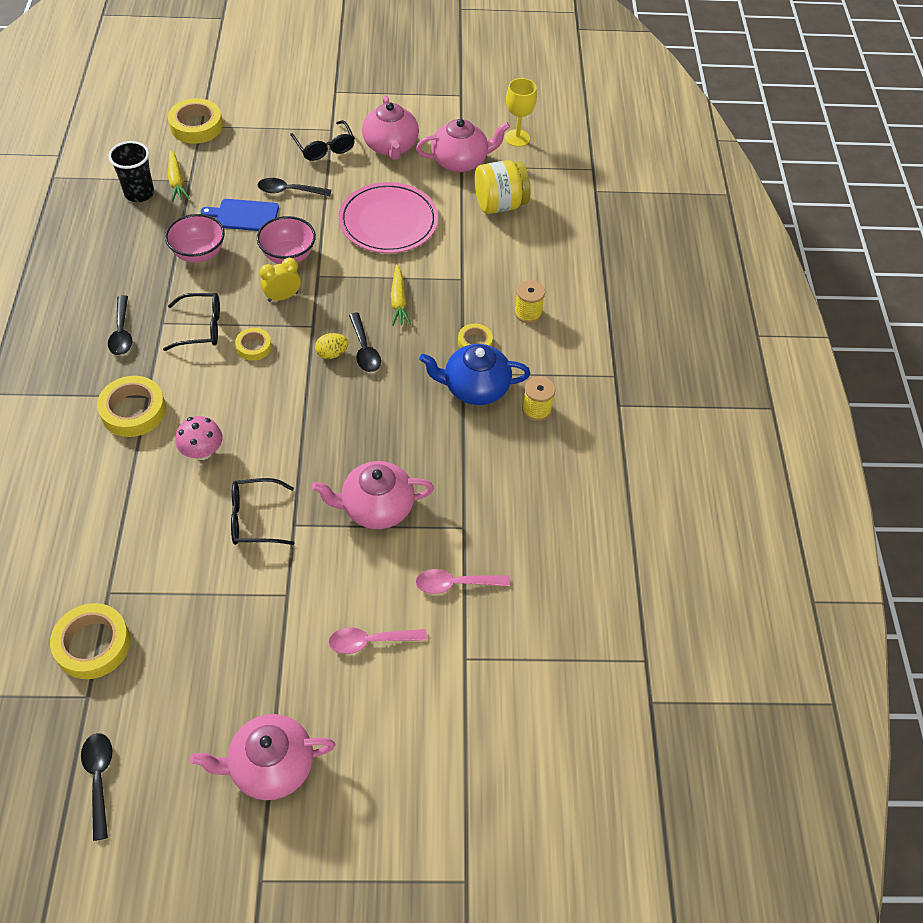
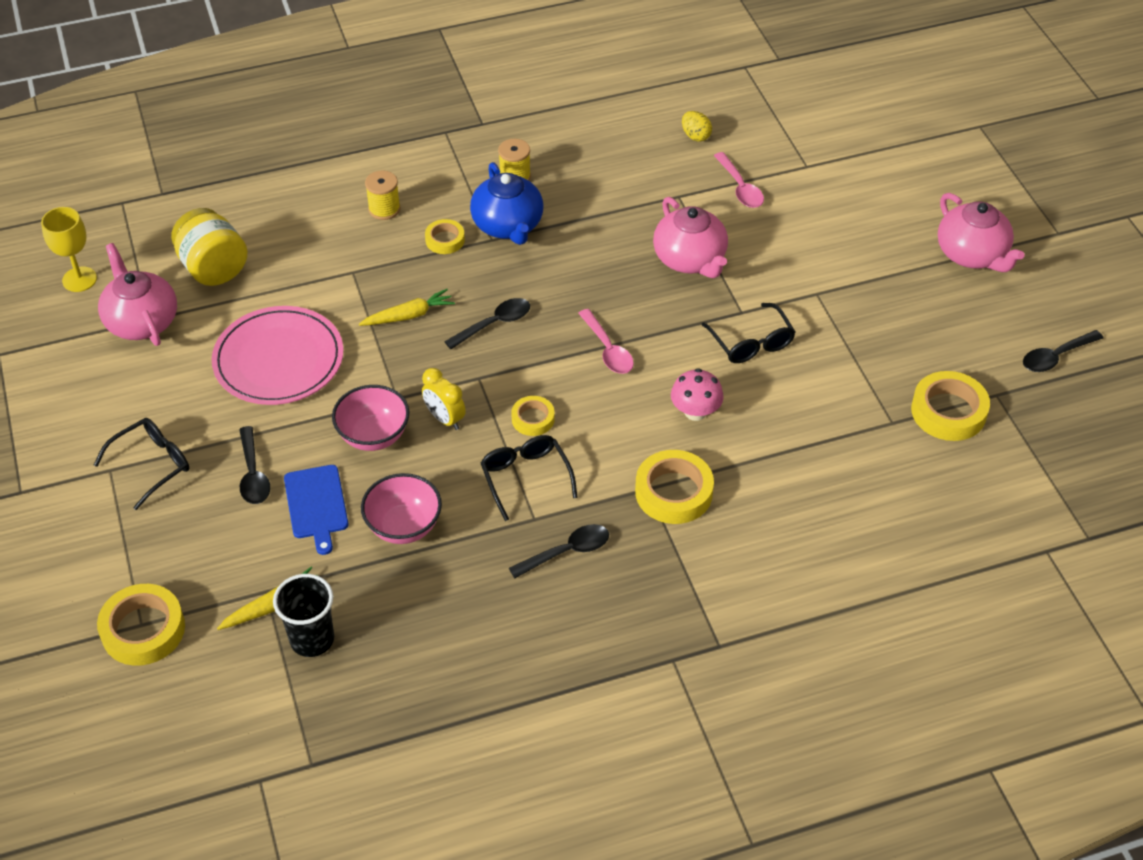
camera: 105 degrees left, 5 degrees down
yellow egg [315,333,349,359] -> yellow egg moved to [682,111,712,142]
pink spoon [329,627,427,654] -> pink spoon moved to [578,309,634,374]
pink teapot [362,95,419,160] -> none

